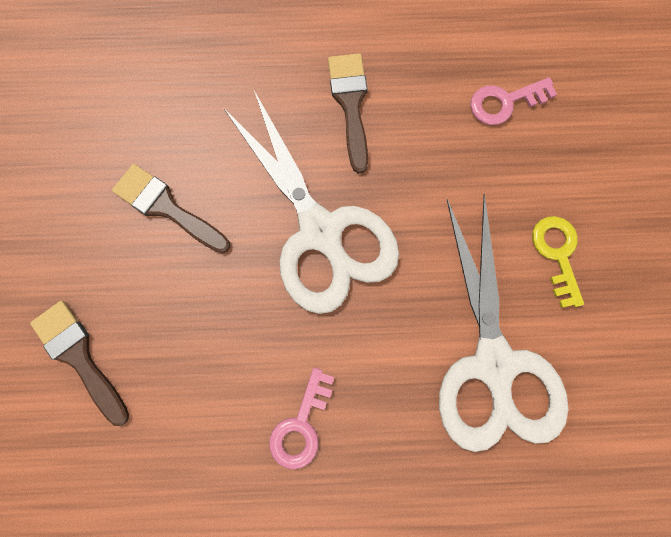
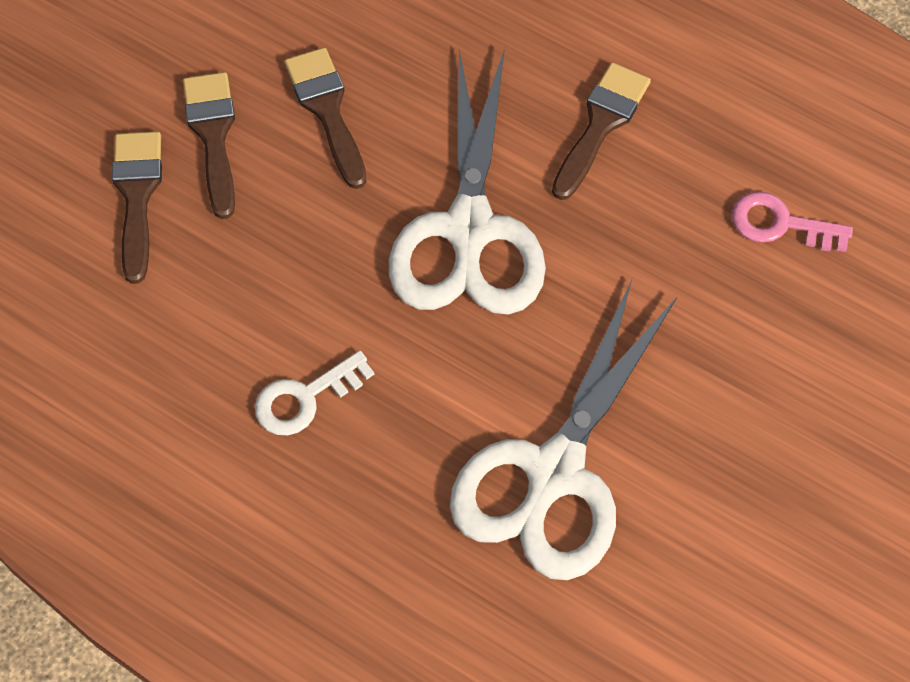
camera: 35 degrees right, 15 degrees down
pink key [269,368,334,469] -> white key [255,351,374,435]
yellow key [532,216,584,308] -> none
none -> brown brush [183,72,235,219]

